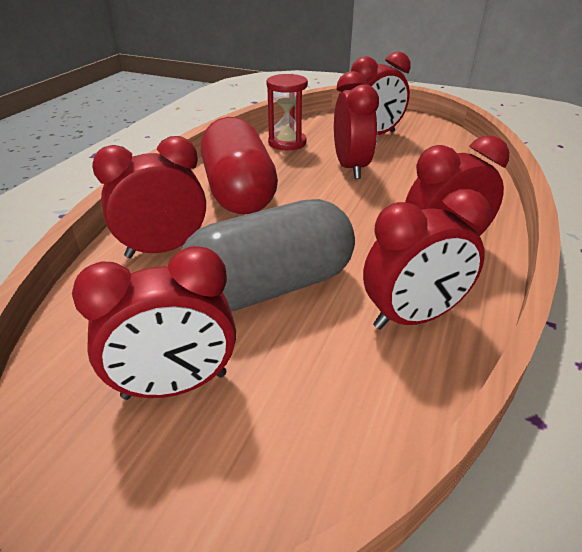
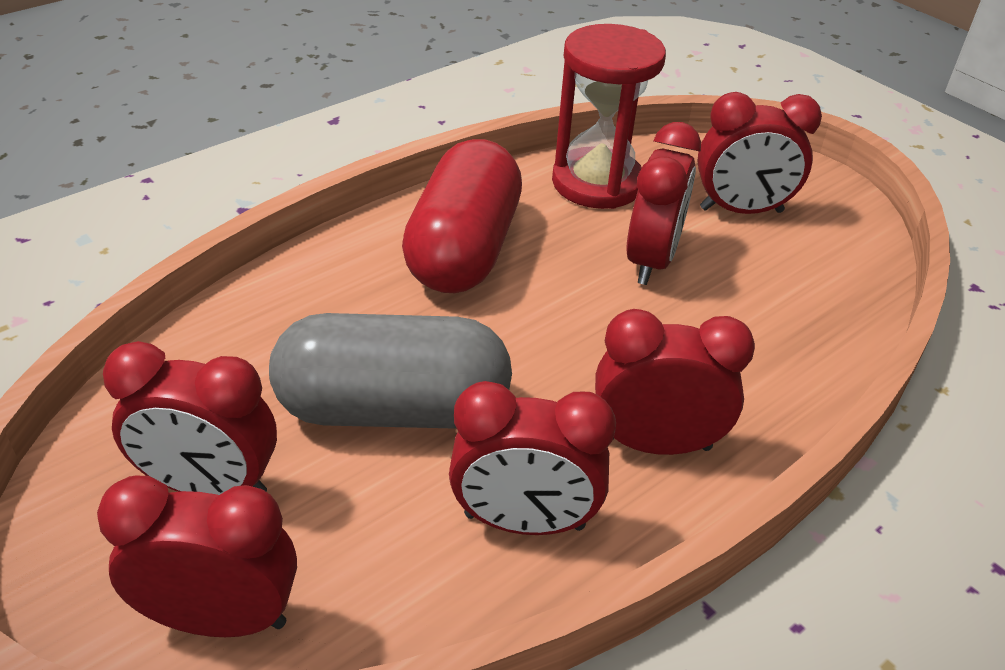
camera: 25 degrees right, 5 degrees up
red clock [92,136,206,258] -> red clock moved to [97,475,297,637]
red hourglass [266,74,308,150] -> red hourglass [552,24,666,209], size x1.52

